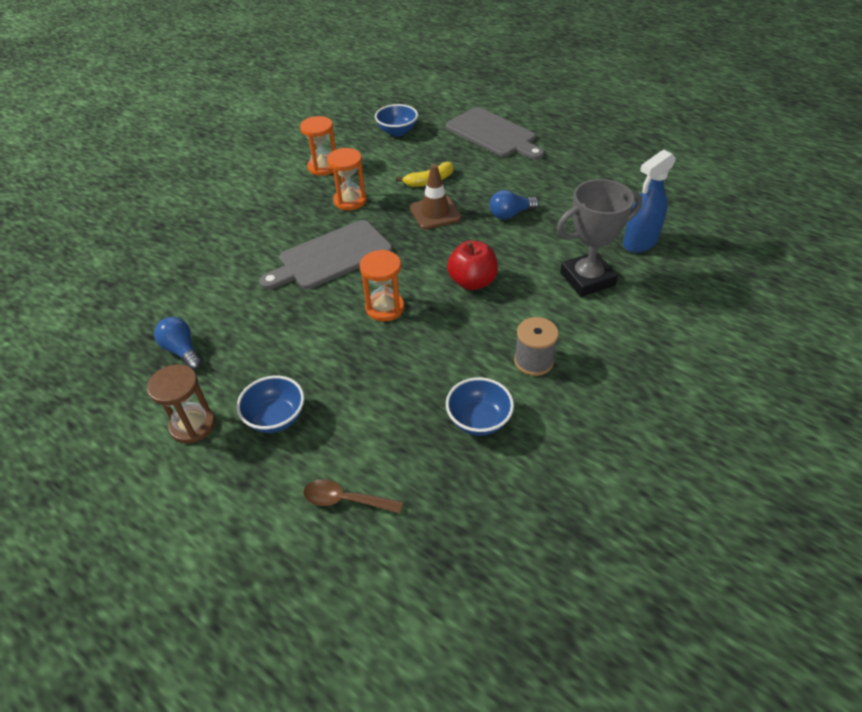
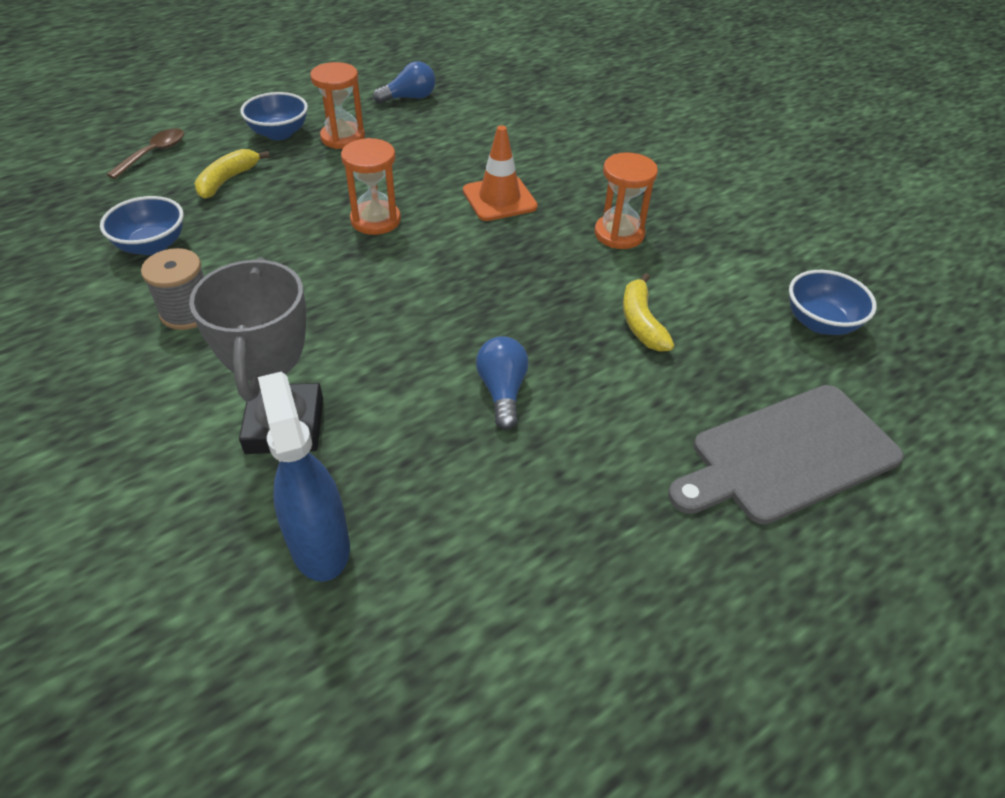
camera: 105 degrees right, 0 degrees up
brown hourglass [147,364,215,443] -> none
grey cutting board [259,220,392,290] -> orange traffic cone [463,125,538,221]
orange hourglass [300,116,336,176] -> orange hourglass moved to [310,62,365,149]
brown traffic cone [410,164,462,230] -> none
red apple [447,240,498,290] -> none
none -> yellow banana [195,149,270,199]

